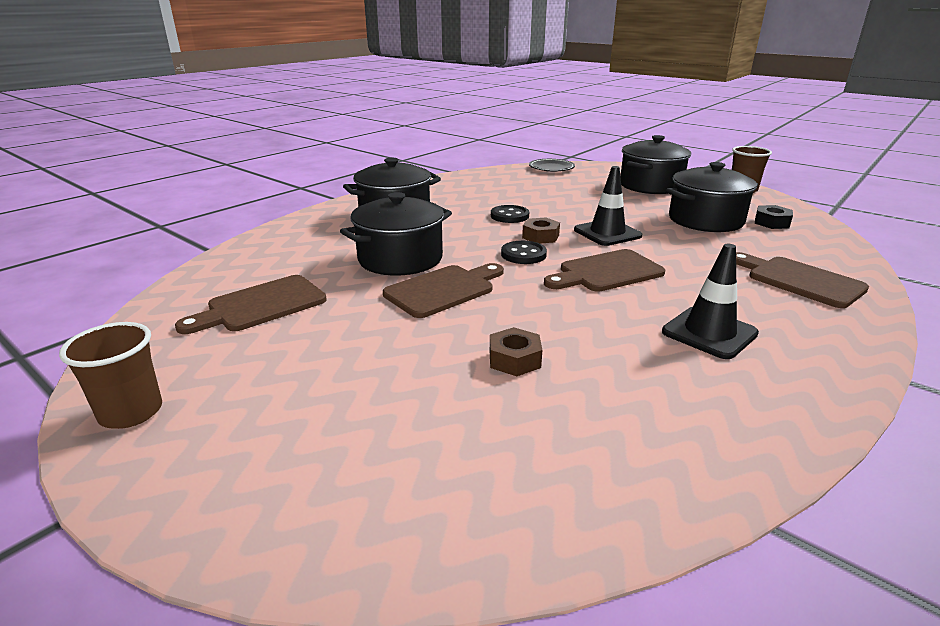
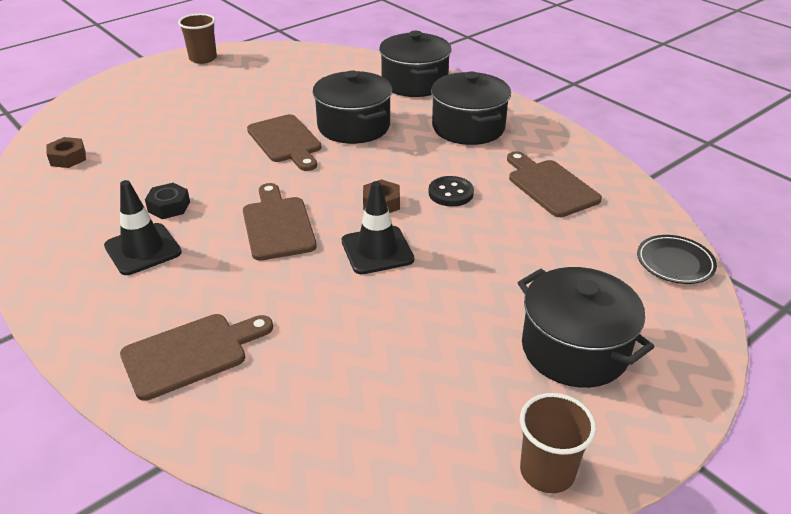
camera: 100 degrees right, 10 degrees up
brown cutting board [175,275,327,334] -> brown cutting board moved to [507,151,602,217]
brown nut [490,327,542,376] -> brown nut moved to [47,137,86,168]
black button [501,241,547,264] -> none
black pot [666,162,758,232] -> black pot moved to [379,31,452,97]
black nut [755,205,793,229] -> black nut moved to [145,183,190,219]

